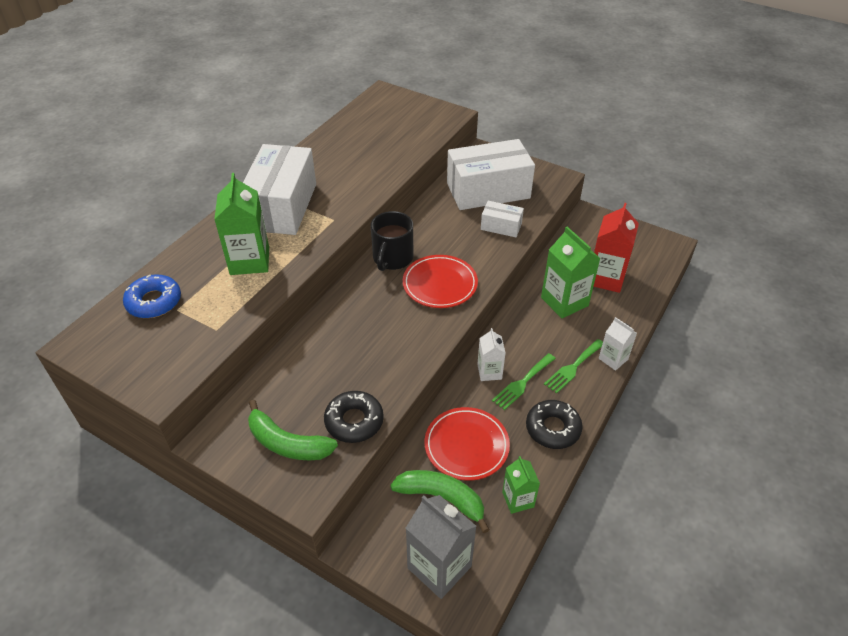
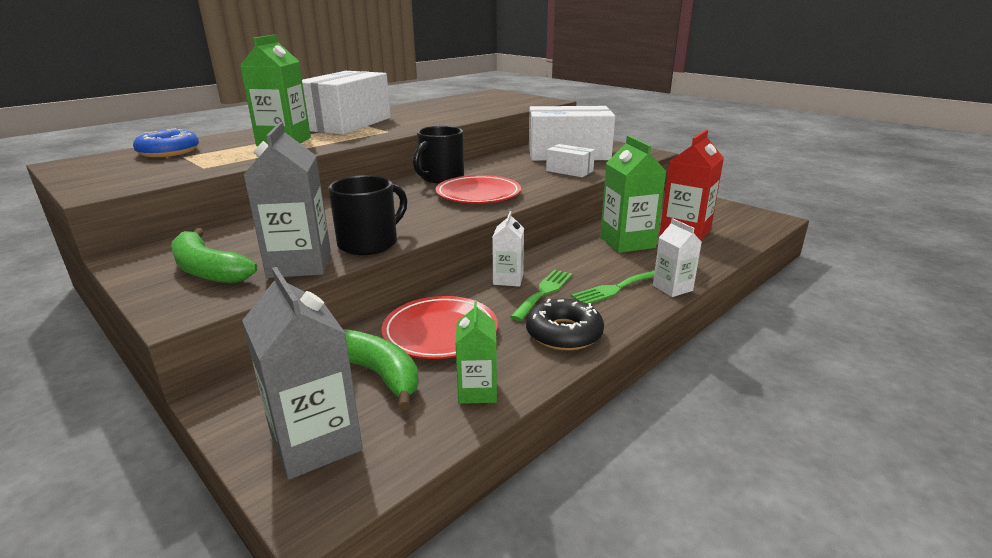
camera: 15 degrees right, 20 degrees down
black donut [324,391,384,443] -> grey carton [243,122,331,278]
green fork [492,353,556,410] -> green fork turned 150 degrees clockwise [510,269,573,321]
none -> black mug [328,175,407,255]

